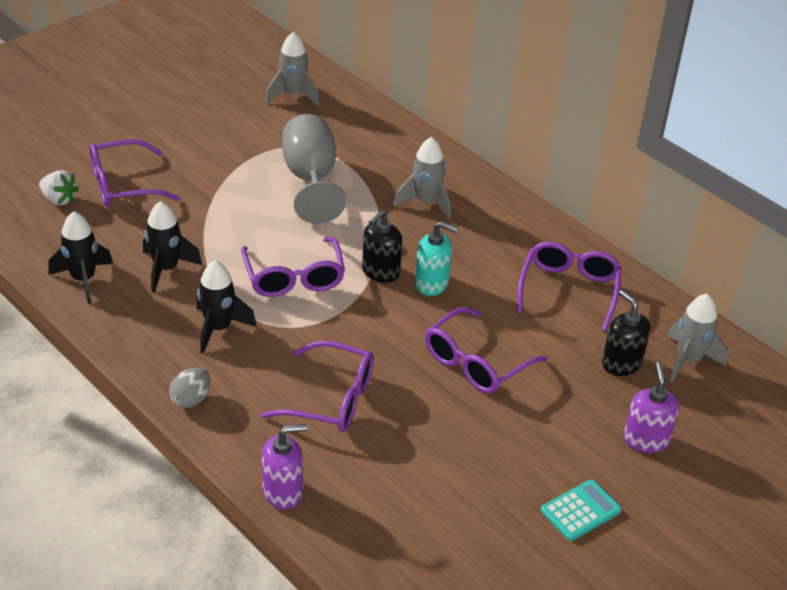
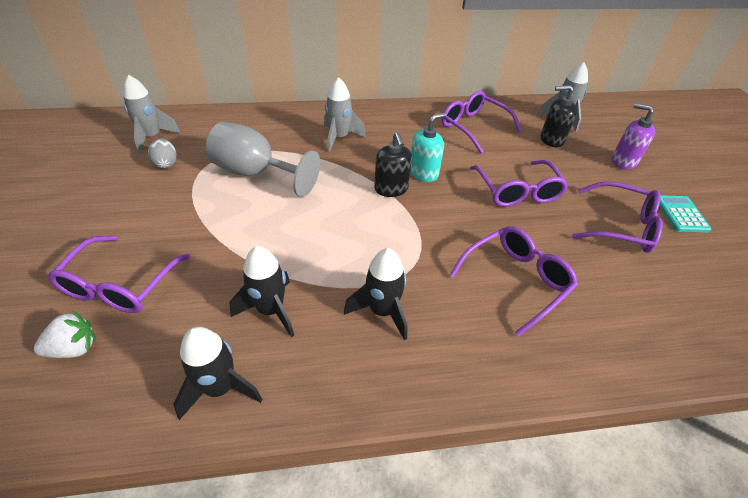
camera: 55 degrees left, 5 degrees up
grey egg [169,368,210,408] -> grey egg moved to [148,138,177,169]
purple glasses [241,237,345,297] -> purple glasses moved to [572,181,663,253]
purple soap dispenser [262,424,308,509] -> none

